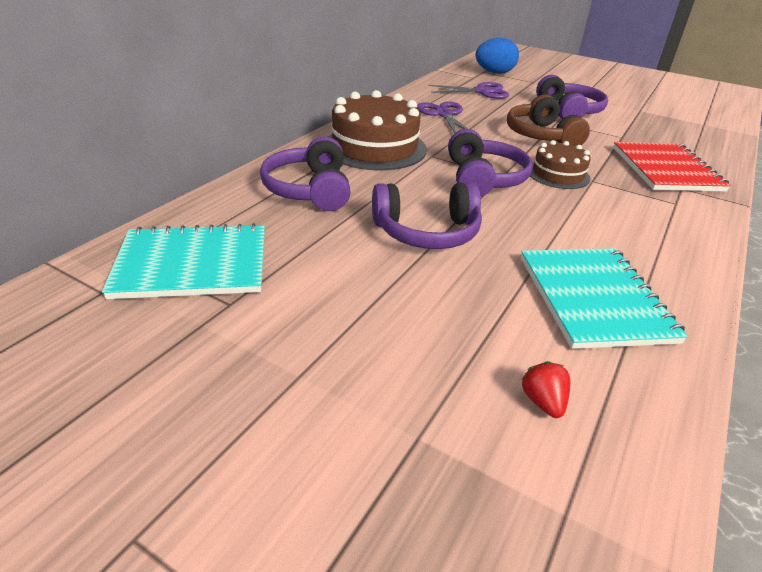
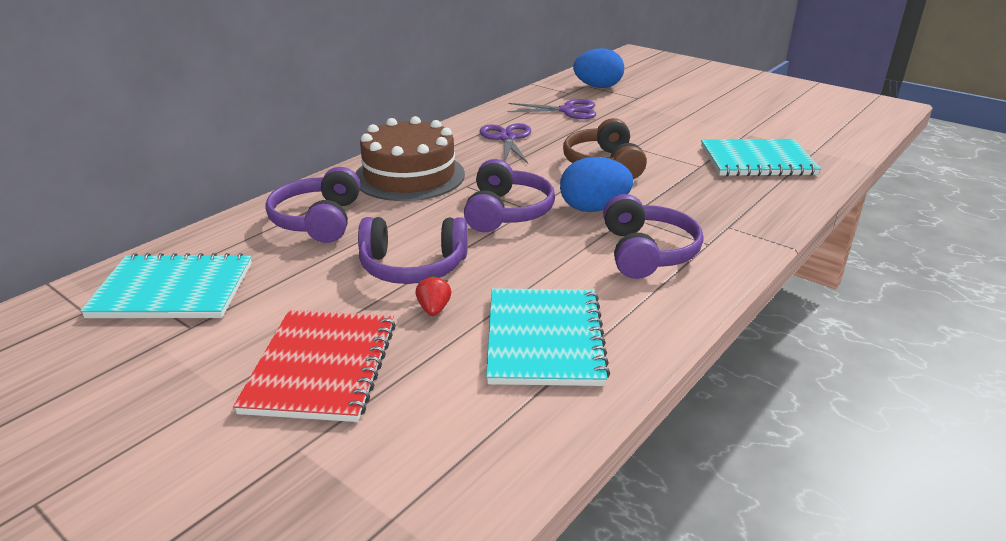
camera: 10 degrees right, 5 degrees down
red strawberry [521,361,570,418] -> red strawberry moved to [415,275,451,316]
brown cake [530,140,591,189] -> blue egg [560,157,633,212]
purple headphones [536,75,608,119] -> purple headphones moved to [603,194,703,279]
red notebook [613,142,731,192] -> red notebook moved to [233,310,396,422]
none -> turquoise notebook [701,139,821,176]

